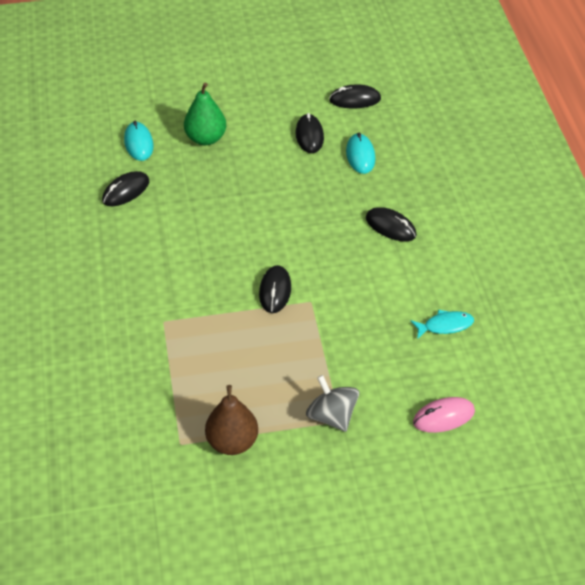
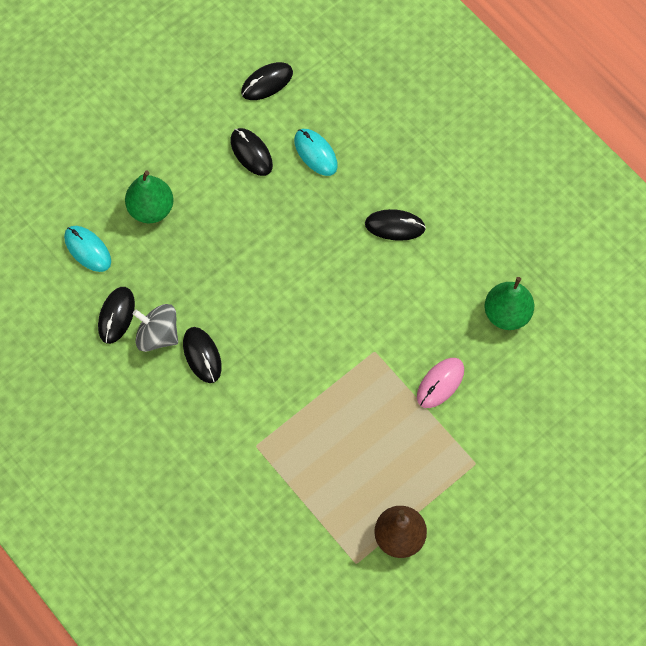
camera: 30 degrees left, 20 degrees up
black mouse [259,265,291,313] -> black mouse moved to [183,327,222,383]
grey spinning top [306,375,359,432] -> grey spinning top moved to [133,304,178,352]
turquoise fish [411,310,474,339] -> green pear [485,277,534,330]
pink mouse [413,397,475,433] -> pink mouse moved to [417,358,464,408]

